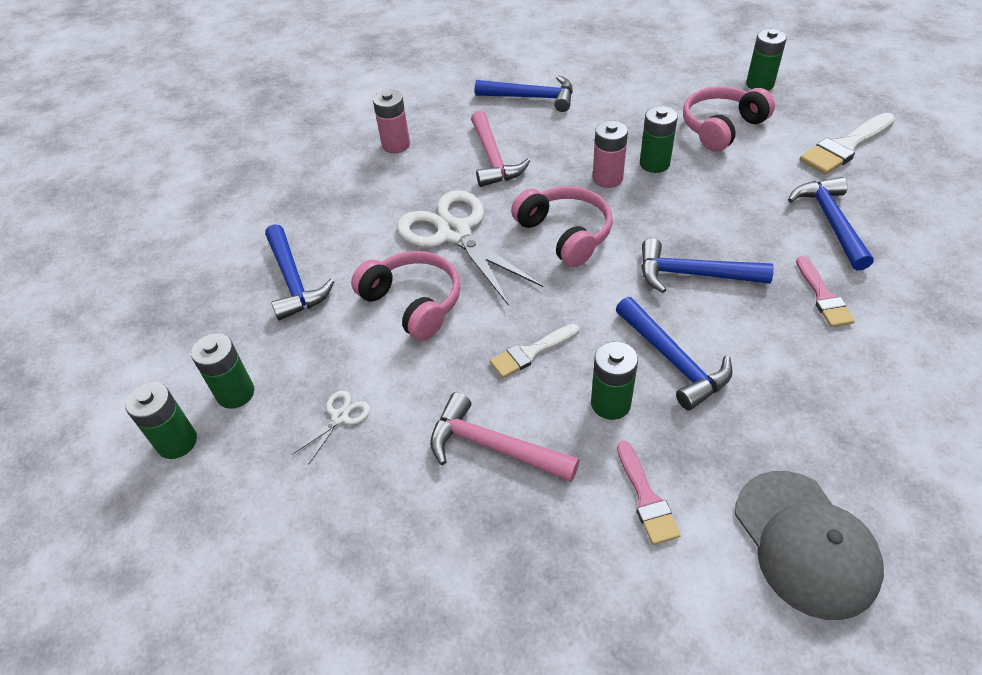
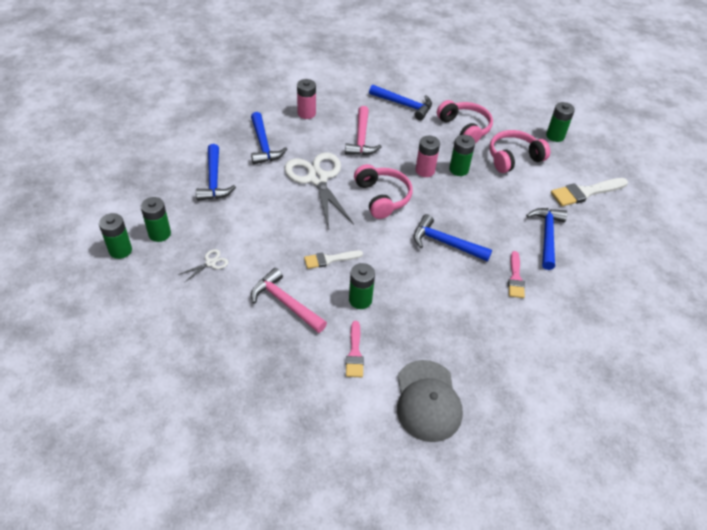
camera: 10 degrees right, 0 degrees up
pink headphones [351,251,460,341] -> pink headphones moved to [437,100,493,144]
blue hammer [616,297,733,410] -> blue hammer moved to [251,112,287,164]

